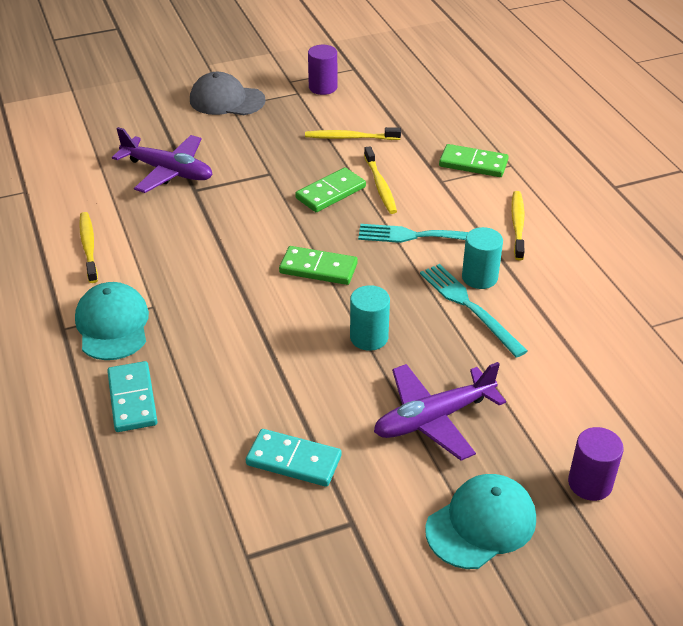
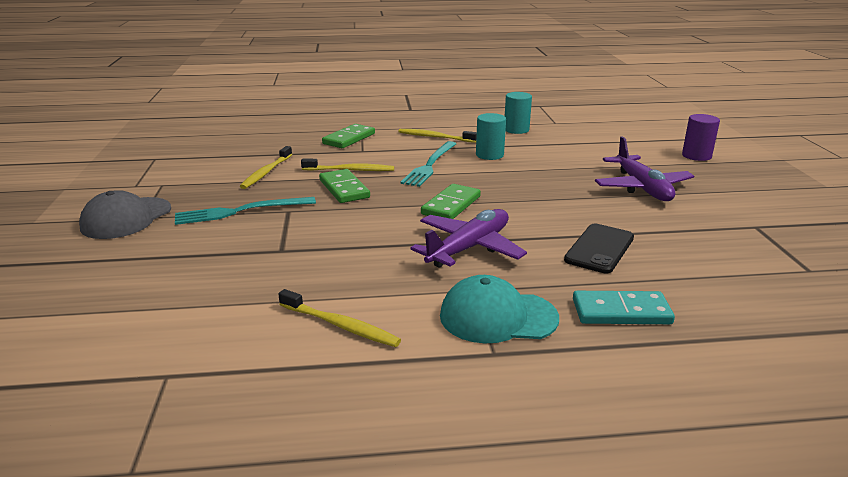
camera: 75 degrees left, 15 degrees down
yellow toothbrush [79,212,98,283] -> yellow toothbrush turned 150 degrees counterclockwise [278,289,401,347]
purple plane [112,127,213,193] -> purple plane moved to [410,209,527,268]
turquoise domino [246,429,342,487] -> none
purple cylinder [308,45,337,95] -> none
turquoise cylinder [350,285,390,351] -> turquoise cylinder moved to [505,92,532,134]
turquoise fork [420,264,528,358] -> turquoise fork moved to [175,197,316,225]
turquoise cap [425,474,536,569] -> none
none -> black phone [564,224,634,273]

